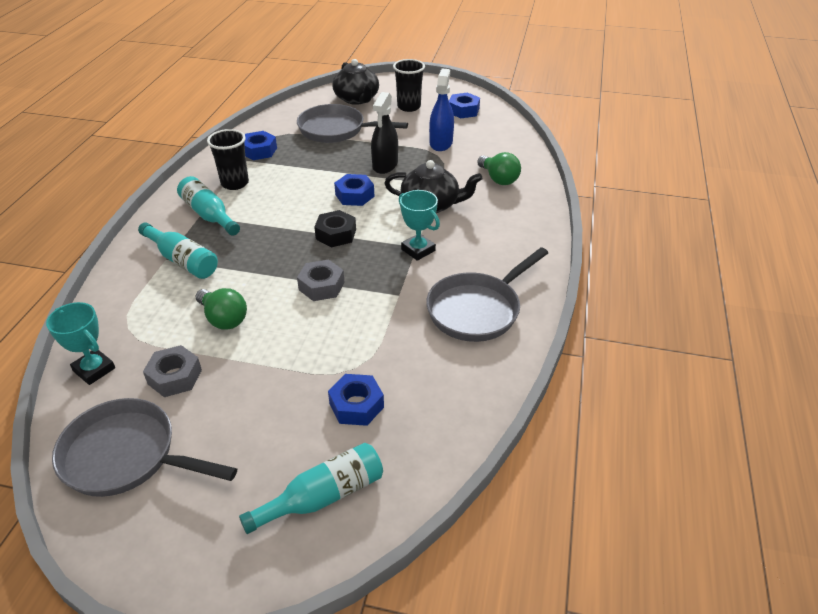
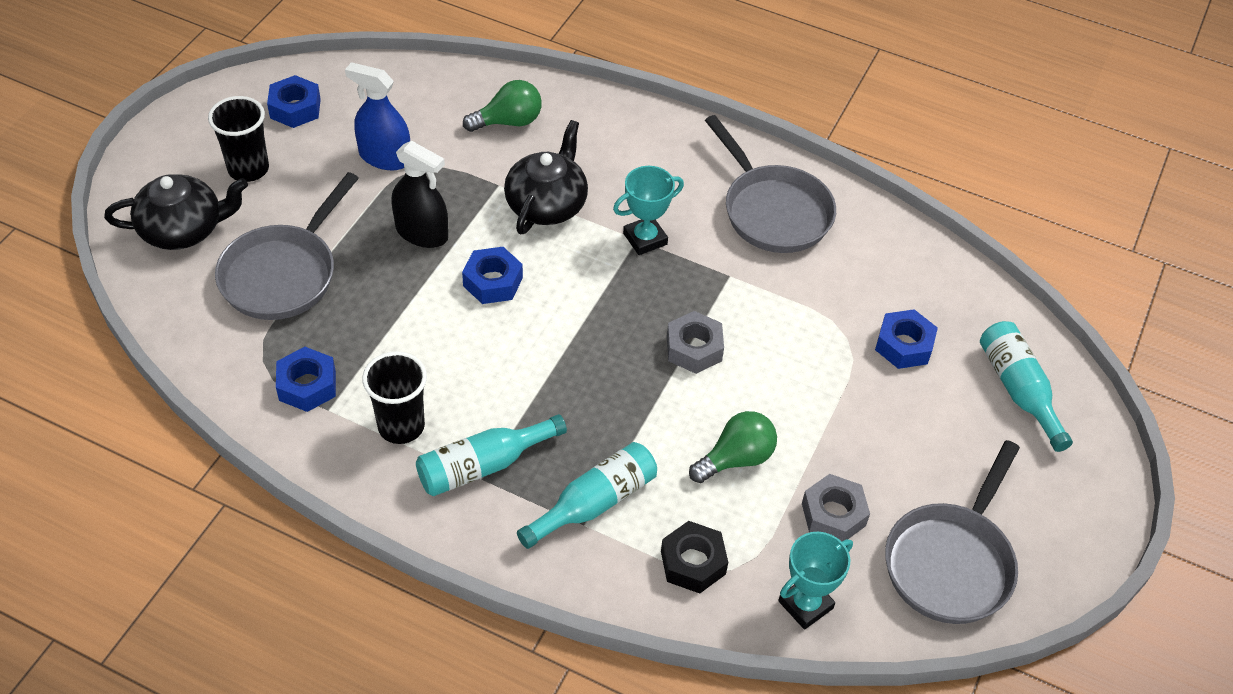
camera: 80 degrees left, 10 degrees up
black nut [314,210,356,247] -> black nut moved to [661,521,728,593]

